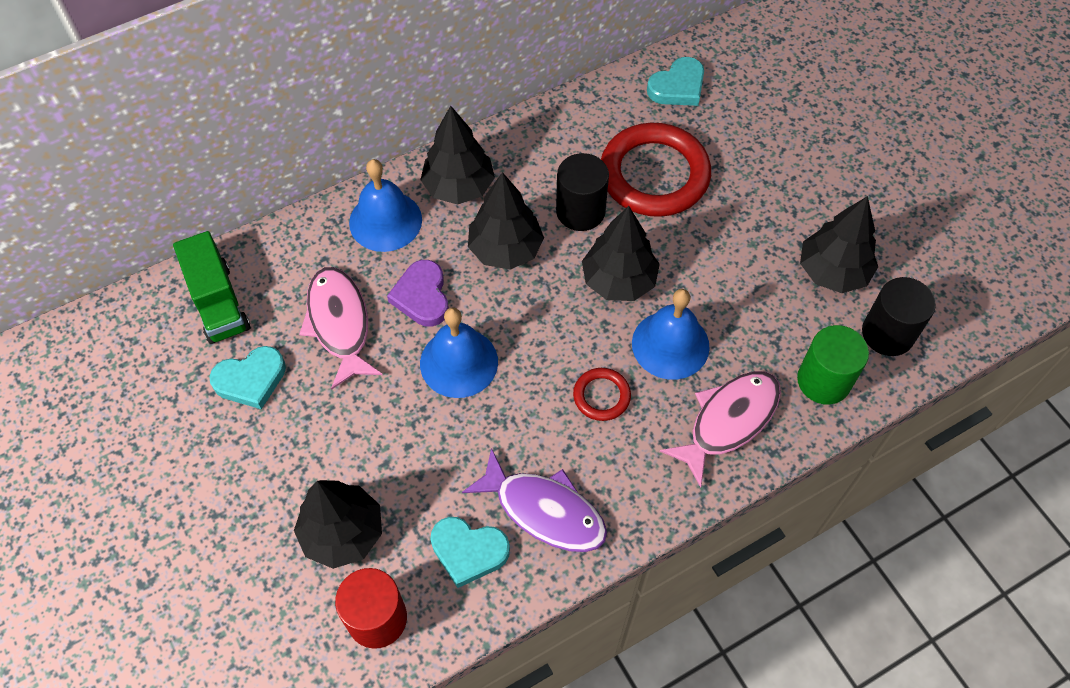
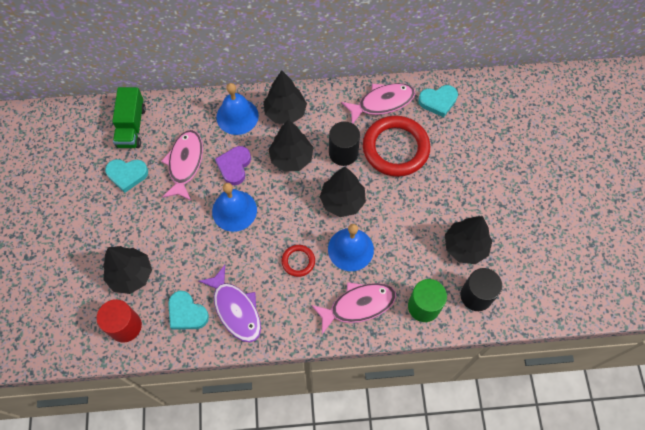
camera: 25 degrees right, 5 degrees up
none -> pink fish [341,83,415,124]

